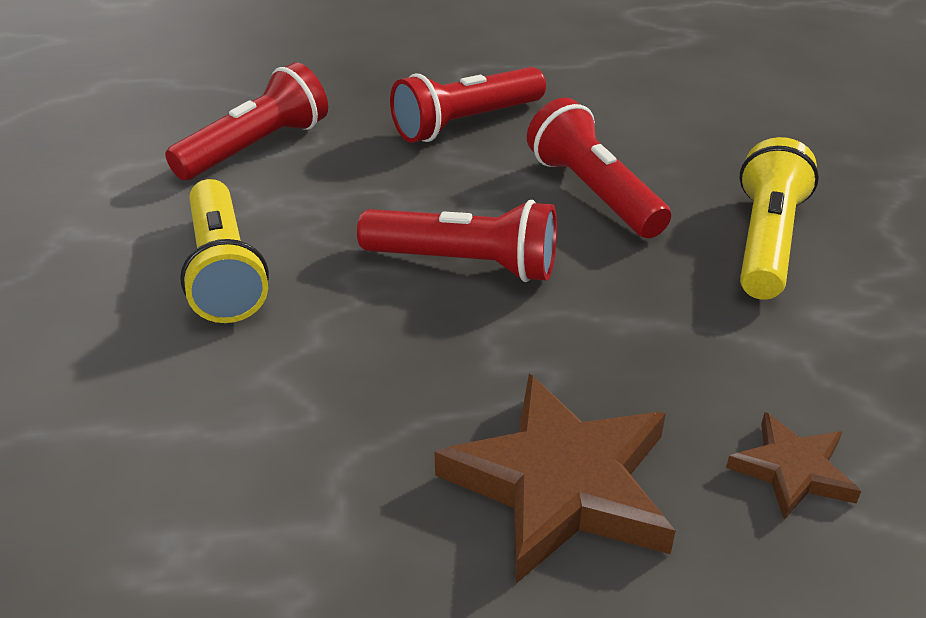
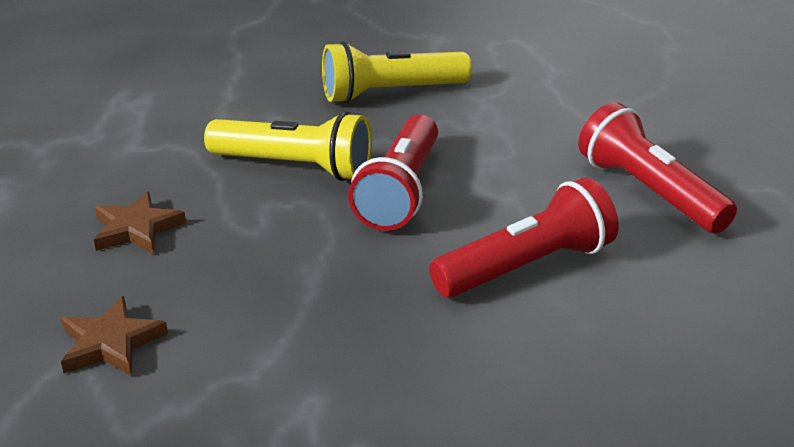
camera: 90 degrees right, 5 degrees down
red flashlight [165,62,328,180] -> none
brown star [434,374,676,584] -> brown star [94,191,186,254], size x0.53
yellow flashlight [739,137,819,300] -> yellow flashlight moved to [204,111,372,181]

